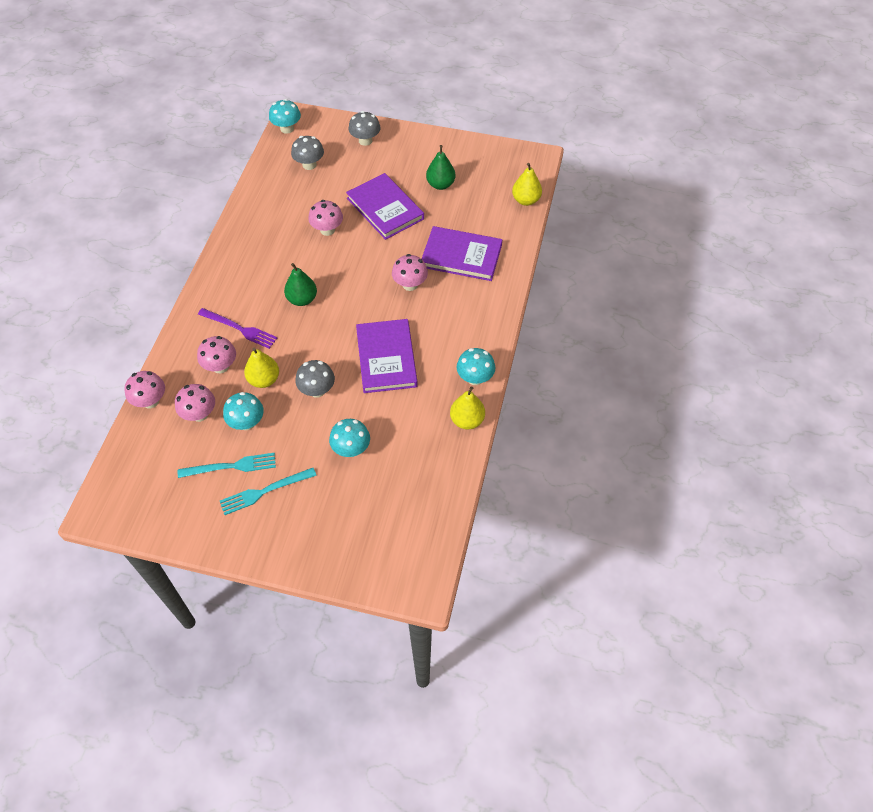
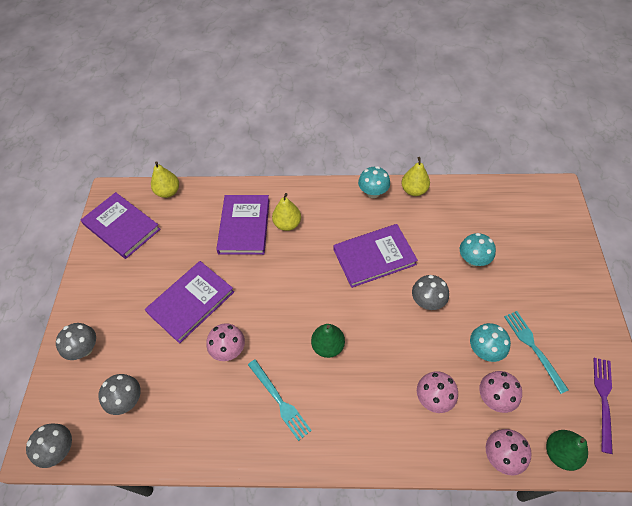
camera: 100 degrees left, 0 degrees up
purple fork [198,308,277,349] -> purple fork moved to [593,358,613,454]
turquoise fork [220,468,317,515] -> turquoise fork moved to [248,359,312,441]
yellow pear [244,348,279,388] -> yellow pear moved to [272,193,301,231]
turquoise mushroom [269,99,301,134] -> grey mushroom [26,423,72,468]
pink mushroom [392,254,428,291] -> none
green pear [426,145,455,190] -> green pear moved to [546,430,588,471]
none -> purple book [81,192,160,259]

